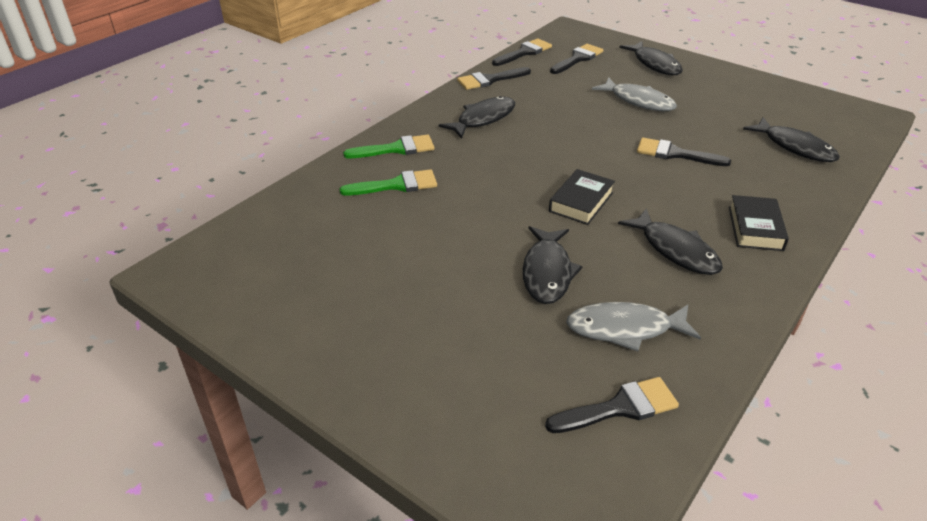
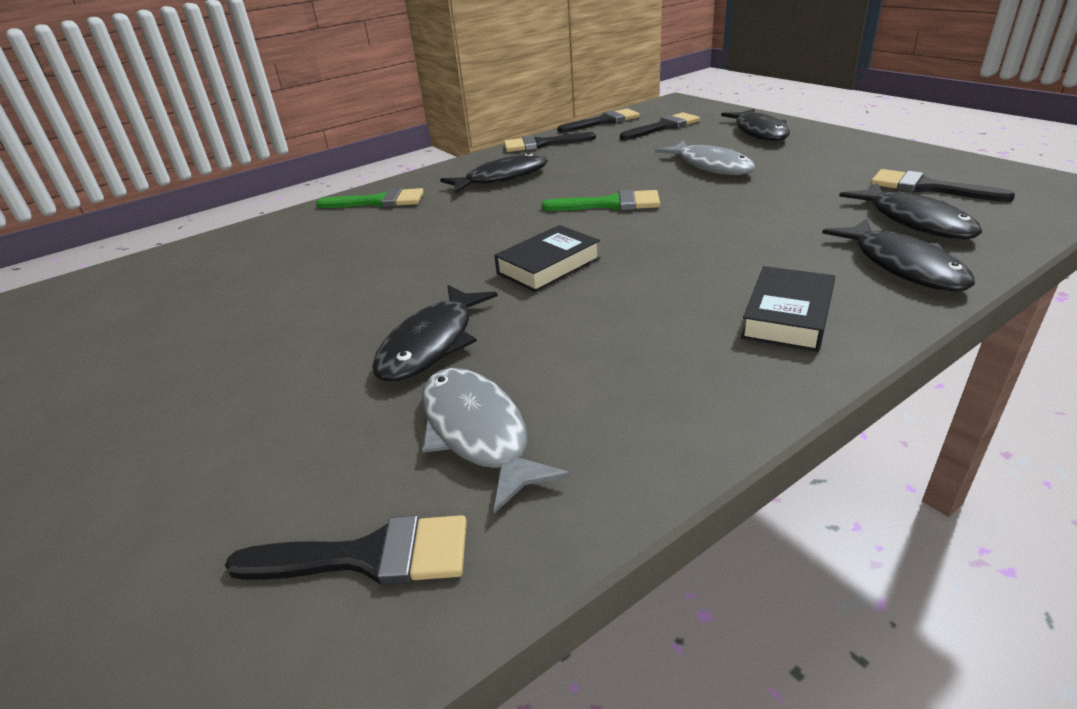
camera: 20 degrees right, 5 degrees down
green brush [340,169,437,196] -> green brush moved to [542,189,660,211]
grey fish [566,302,701,351] -> grey fish turned 45 degrees clockwise [422,368,570,513]
black fish [618,208,723,275] -> black fish moved to [822,219,975,292]
black brush [637,138,731,166] -> black brush moved to [871,169,1015,202]

